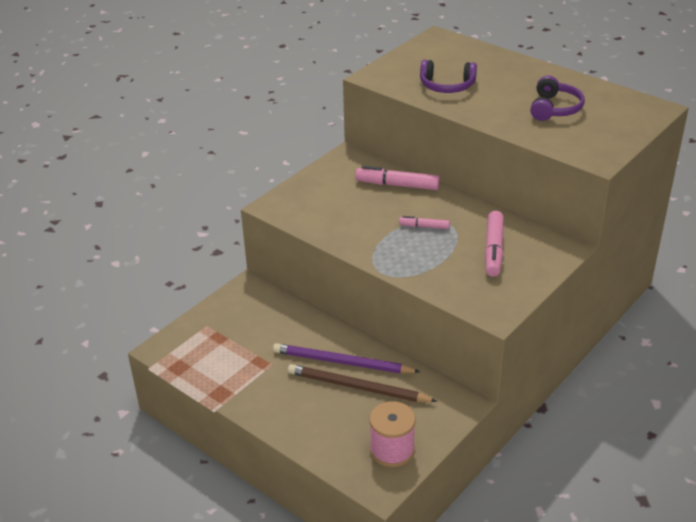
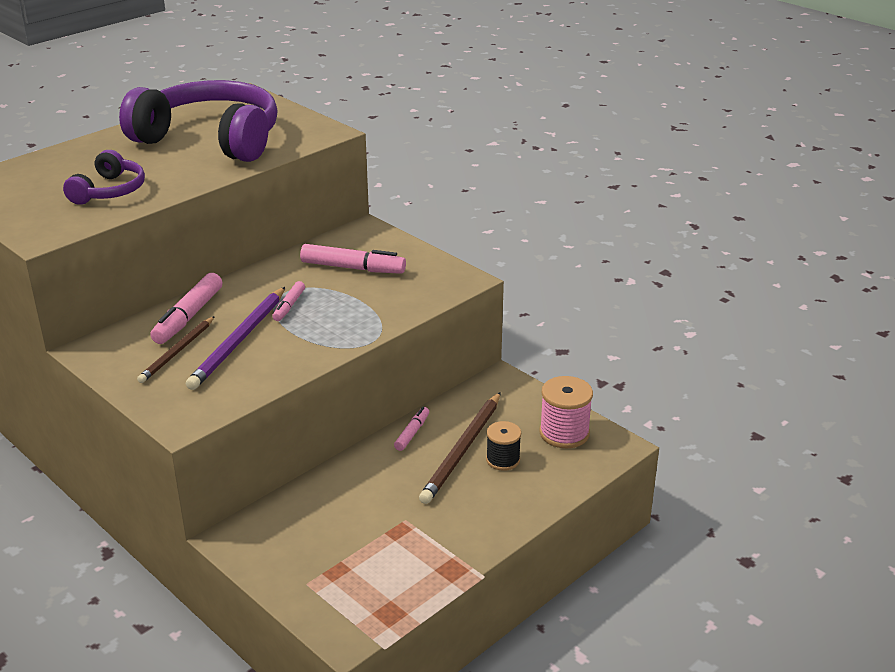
camera: 85 degrees left, 5 degrees down
purple pencil [273,343,420,374] -> purple pencil moved to [186,287,285,390]
purple headphones [530,76,585,121] -> purple headphones [119,80,277,162], size x2.04
none -> brown pencil [137,316,215,383]
none -> pink marker [394,407,429,451]
none -> black spool [486,421,521,471]

